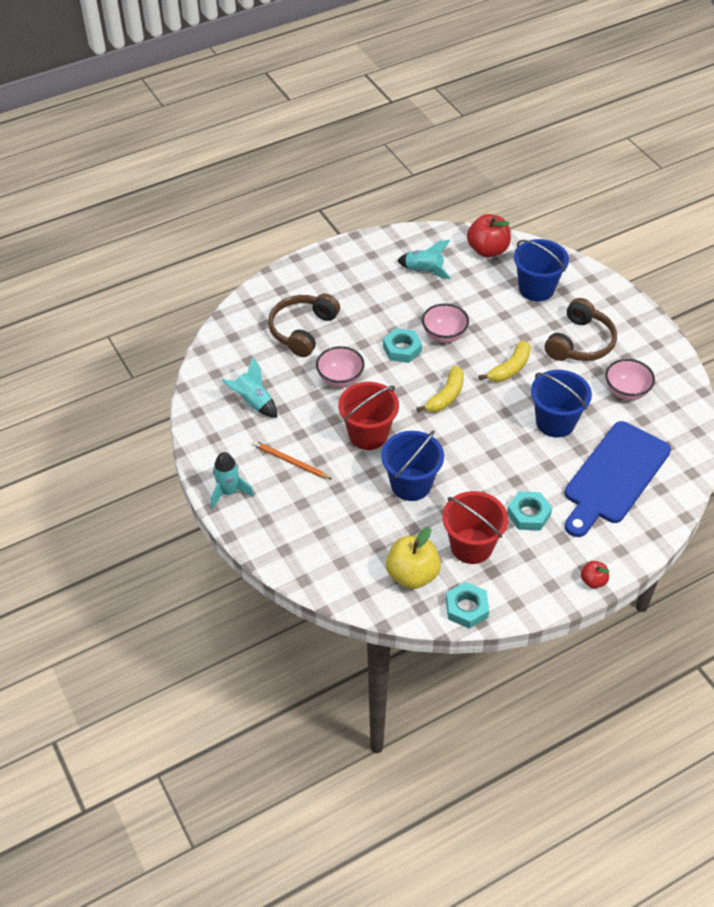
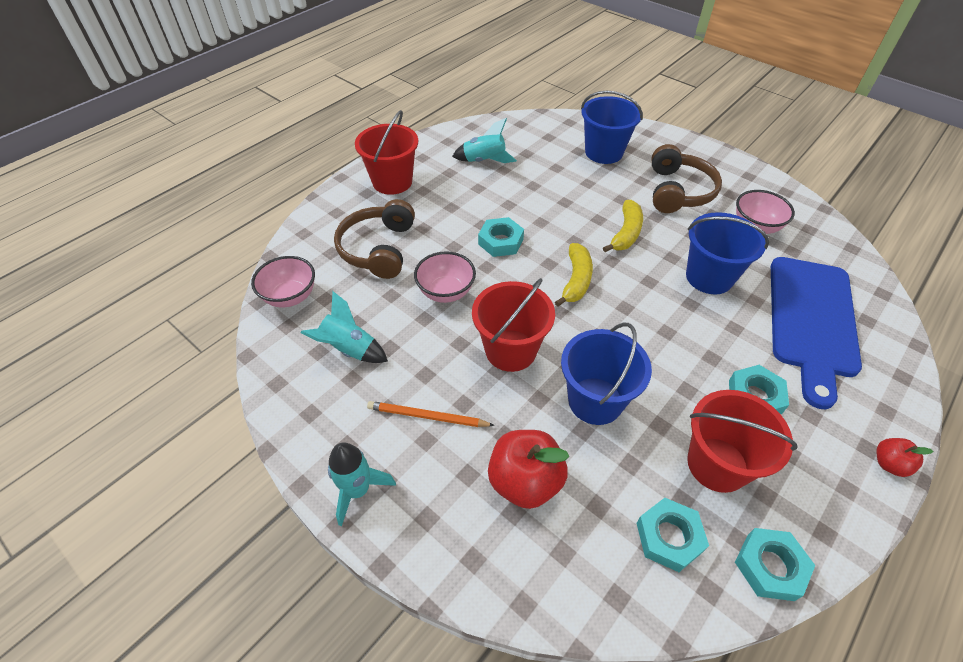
camera: 20 degrees left, 0 degrees up
yellow apple [386,527,441,589] -> turquoise nut [637,498,709,572]
pink bowl [422,304,469,343] -> pink bowl moved to [251,256,315,307]
red apple [467,214,511,257] -> red apple moved to [488,430,569,509]
none -> red bucket [355,110,418,195]

